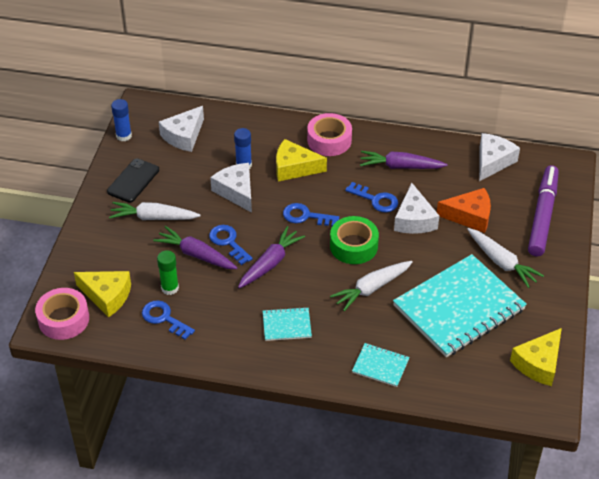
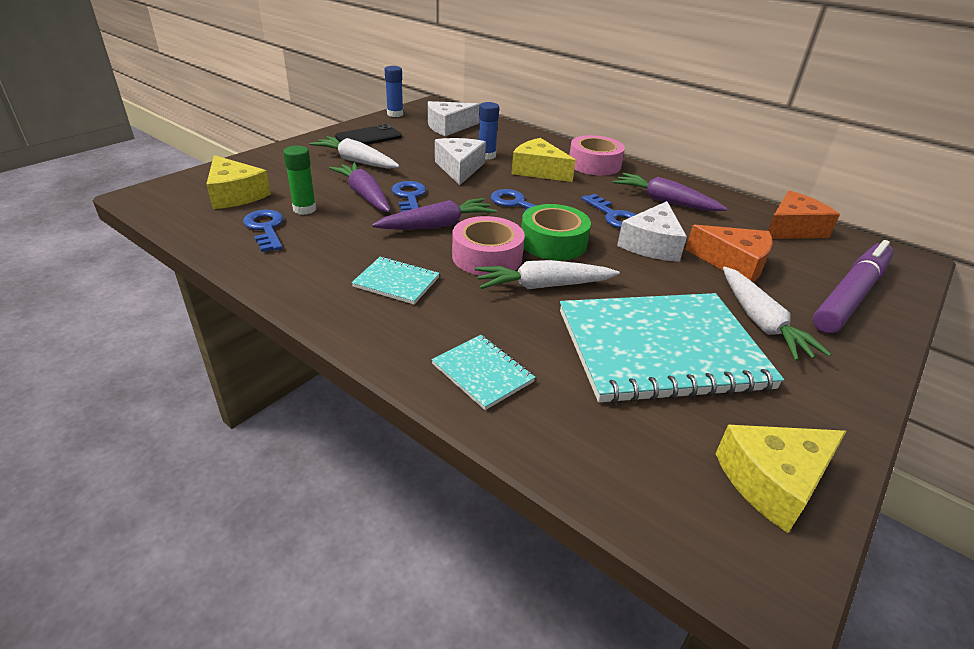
camera: 25 degrees right, 10 degrees down
pink tape [35,288,89,340] -> pink tape moved to [452,216,525,276]
white cheese [479,133,520,181] -> orange cheese [768,191,840,239]

